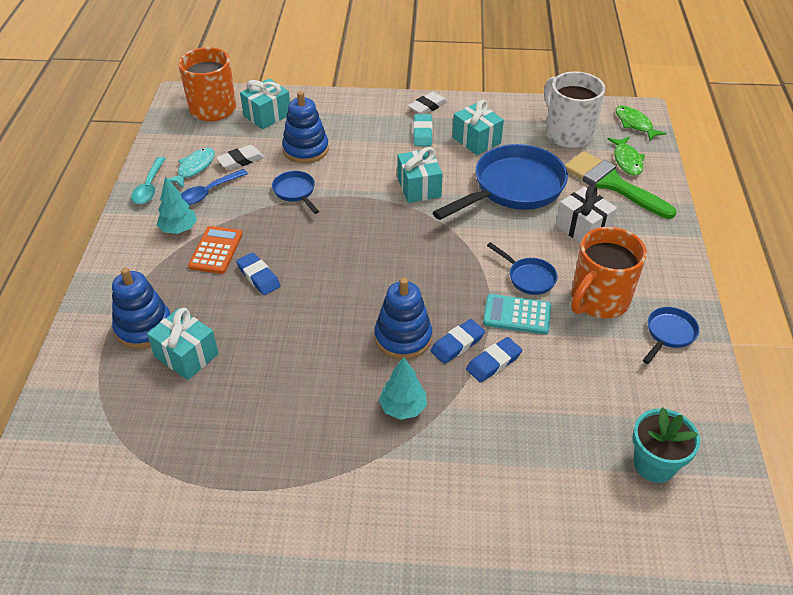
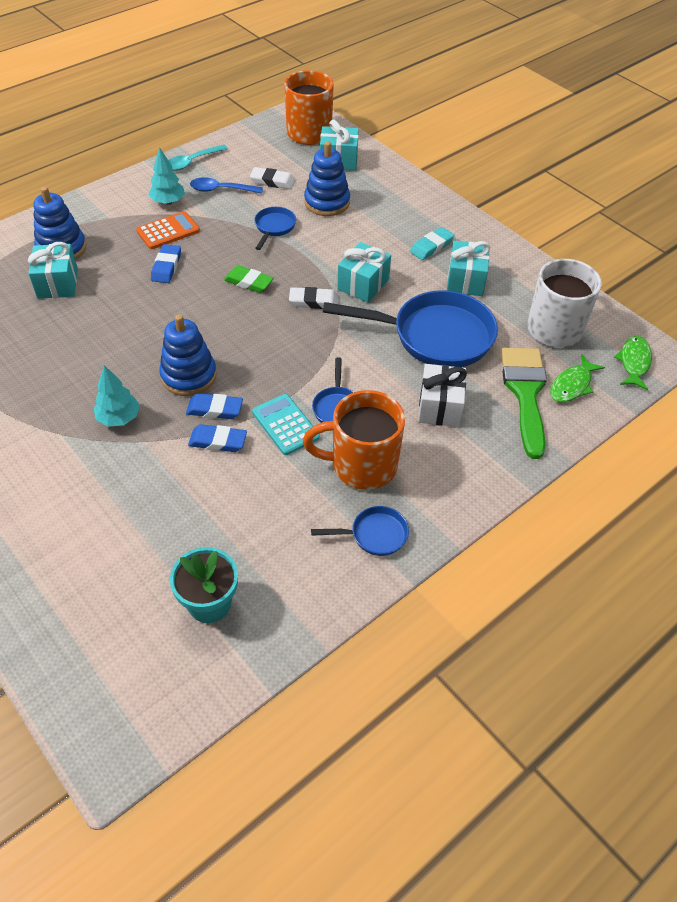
camera: 45 degrees right, 5 degrees up
turquoise fish [164,148,215,188] -> none
white eraser [408,92,447,114] -> white eraser moved to [289,287,339,309]
none -> green eraser [224,265,274,293]

